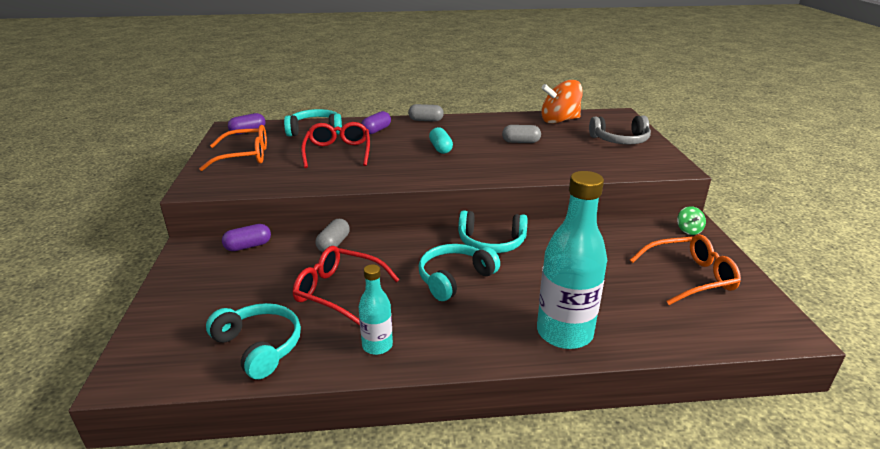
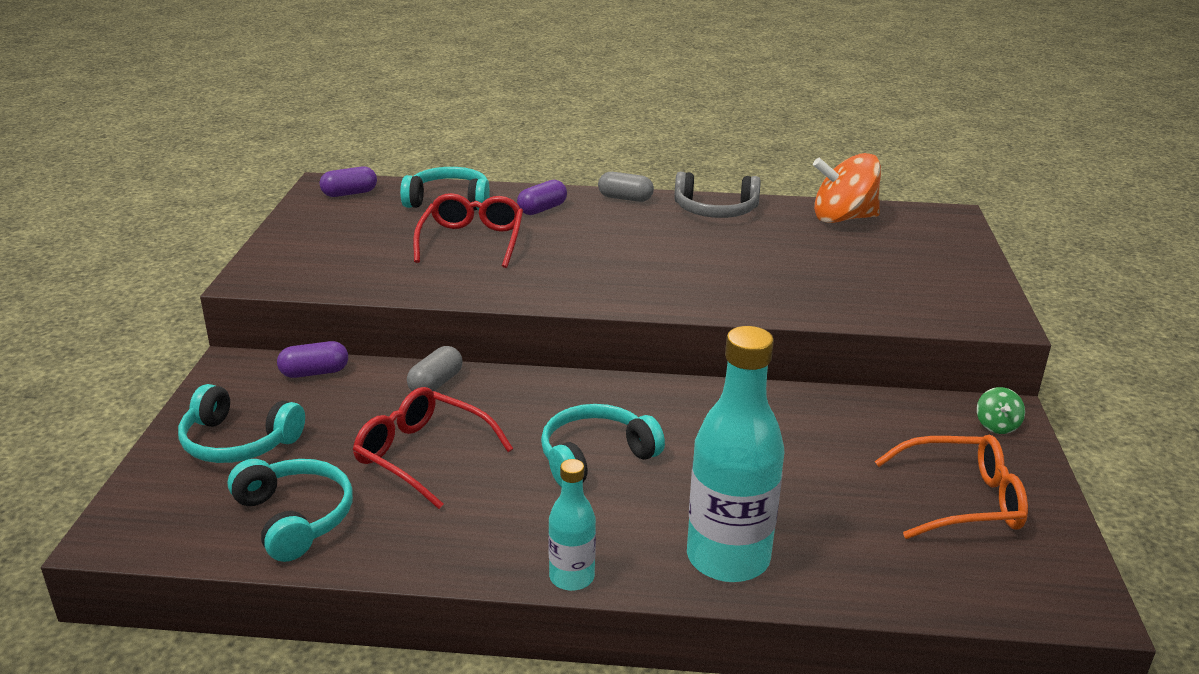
camera: 10 degrees right, 0 degrees up
orange glasses [199,125,267,171] -> none
turquoise bottle [359,264,393,355] -> turquoise bottle moved to [548,459,596,591]
turquoise capsule [429,127,453,154] -> none
turquoise headphones [458,210,528,253] -> turquoise headphones moved to [178,384,305,463]
grey capsule [502,125,541,143] -> none
grey headphones [589,116,651,144] -> grey headphones moved to [674,172,761,218]

